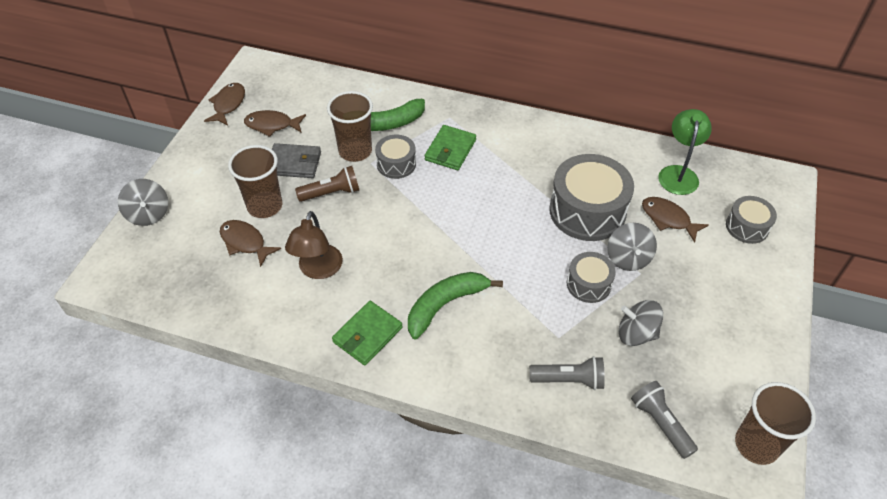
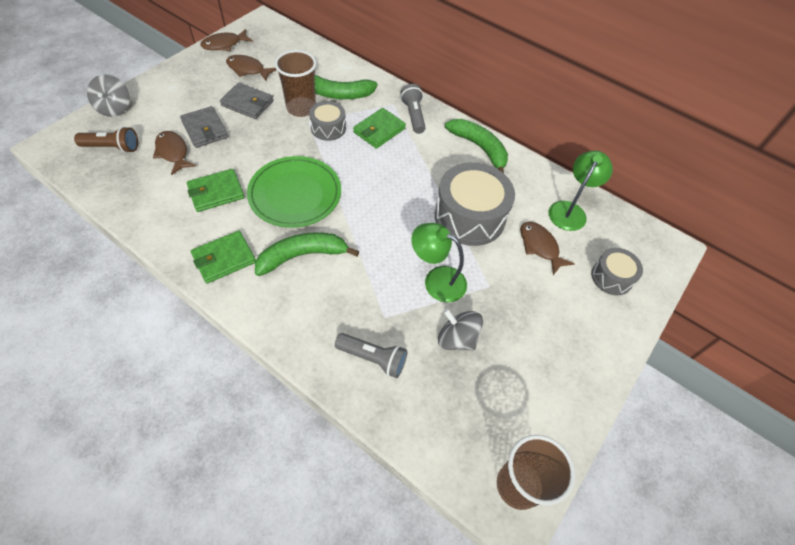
camera: 15 degrees right, 5 degrees up
brown fish [204,83,245,125] -> brown fish turned 150 degrees counterclockwise [201,29,253,51]
brown cup [228,145,282,218] -> grey wallet [180,106,228,148]
brown lamp [285,211,343,279] -> green wallet [187,169,245,212]
brown flashlight [295,166,359,202] -> brown flashlight moved to [74,127,138,153]
grey drum [567,252,616,303] -> green lamp [411,223,467,302]
grey spinning top [607,223,657,271] -> none
grey flashlight [631,381,698,459] -> grey flashlight moved to [400,84,426,134]
none -> green plate [247,156,341,228]
none -> green banana [445,119,508,173]

